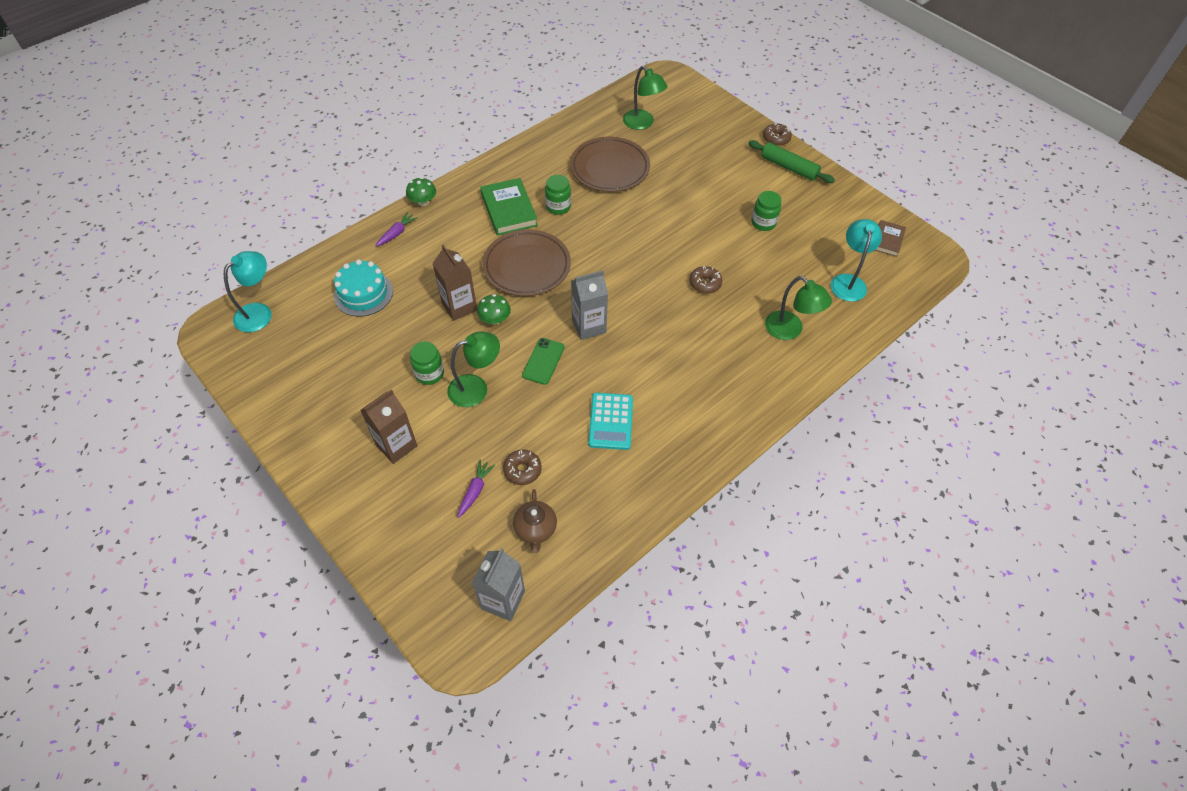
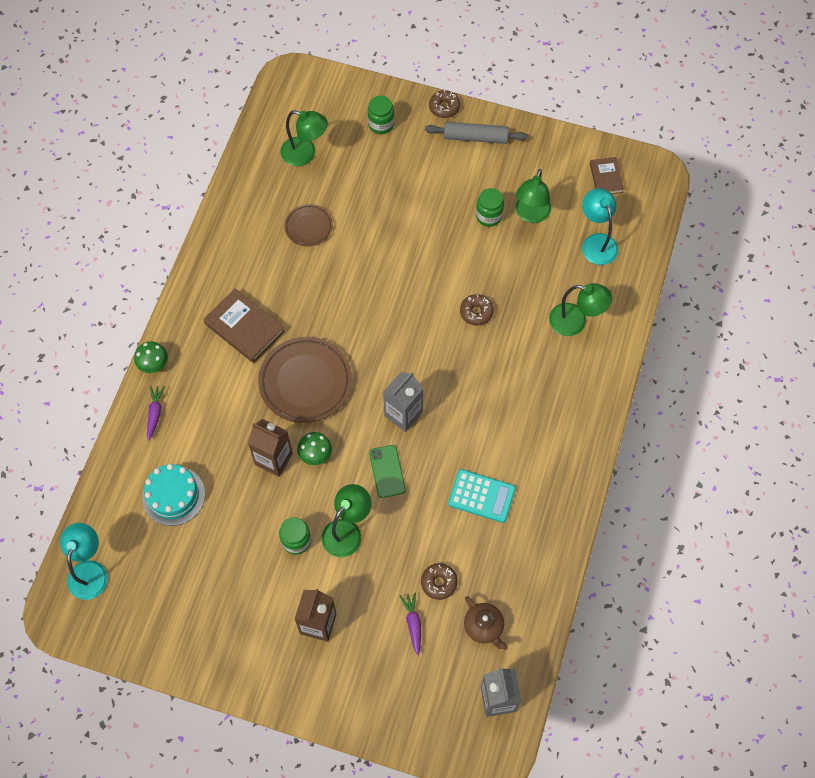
camera: 30 degrees left, 10 degrees up
green book [480,178,538,236] -> brown book [204,288,285,363]
green jar [545,175,571,215] -> green jar moved to [368,96,394,134]
brown plate [570,137,650,192] -> brown plate [284,204,333,247], size x0.55
turquoise calculator [588,393,633,450] -> turquoise calculator turned 45 degrees counterclockwise [448,469,516,523]
green rolling pin [748,140,835,183] -> grey rolling pin [425,122,528,144]
none -> green lamp [516,169,551,223]

